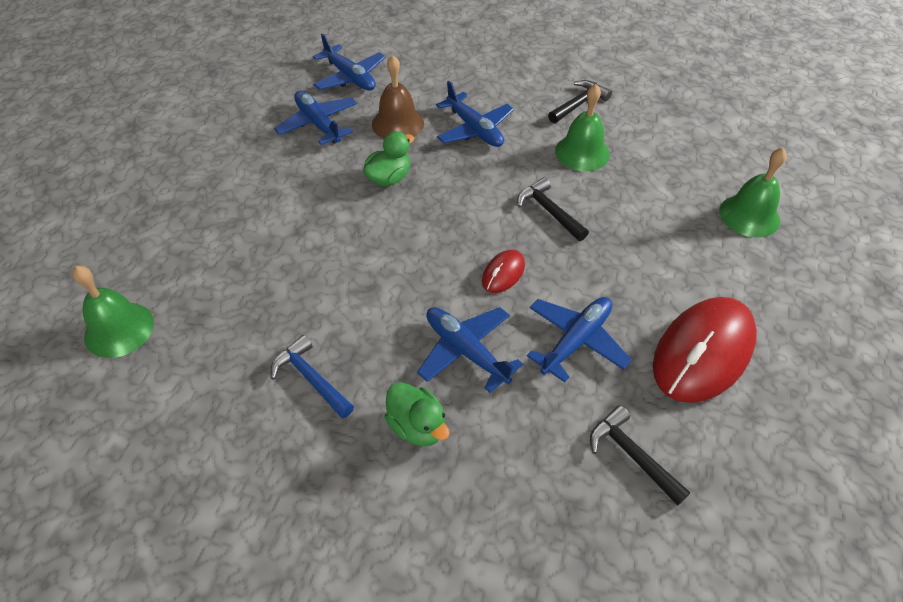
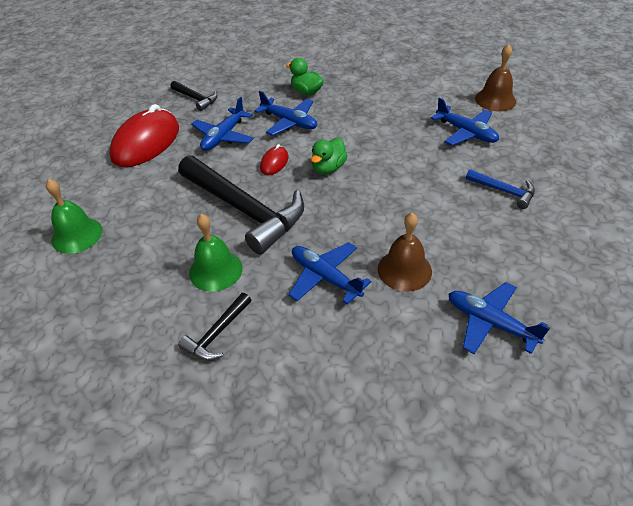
camera: 170 degrees right, 5 degrees down
green bell [72,266,154,358] -> brown bell [475,44,516,111]
blue hammer [271,335,354,418] -> blue hammer moved to [466,169,535,209]
blue plane [274,91,357,145] -> blue plane moved to [431,97,499,146]
green duck [363,131,414,186] -> green duck moved to [311,138,348,174]
black hammer [517,177,589,241] -> black hammer [178,155,304,255], size x2.17

